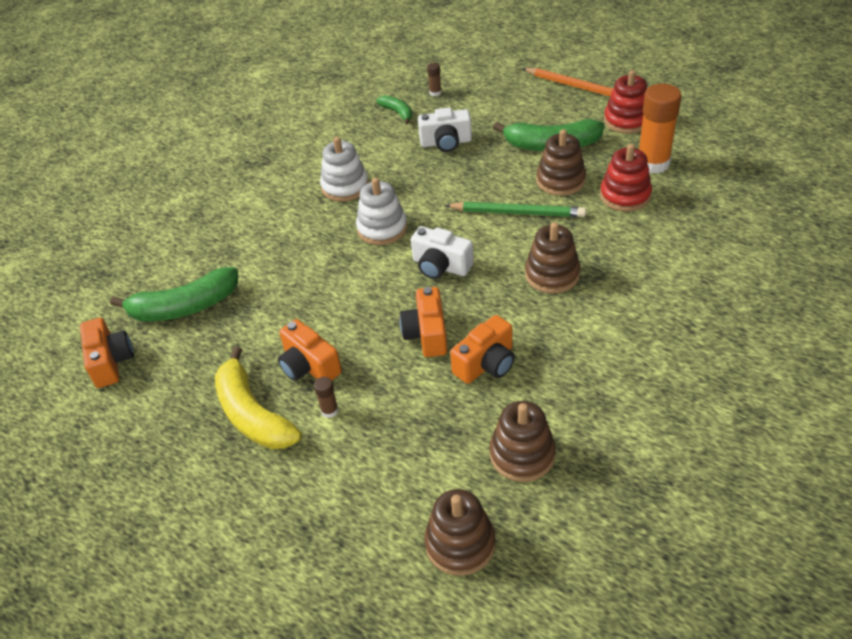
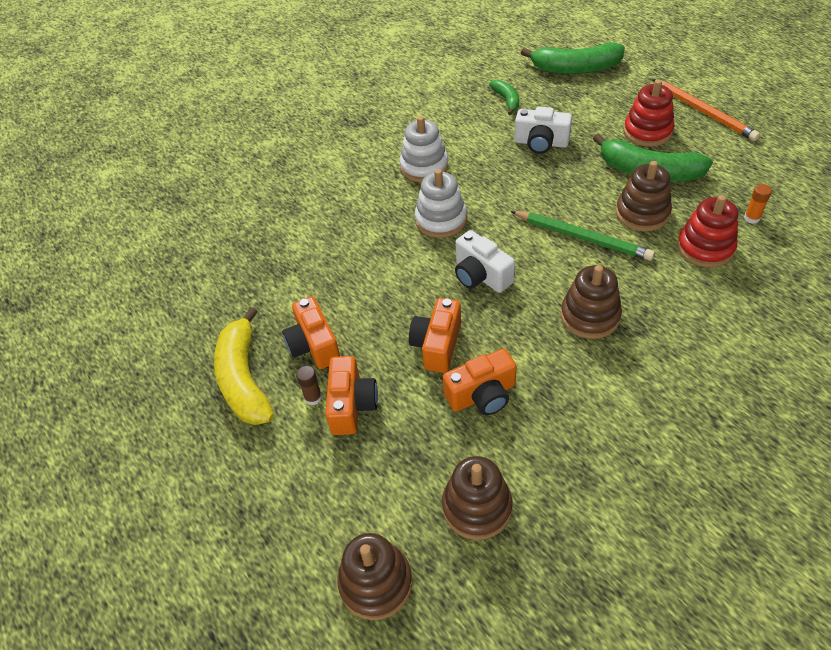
camera: 20 degrees right, 5 degrees up
orange camera [80,318,134,388] -> orange camera moved to [325,356,378,435]
green banana [110,267,238,321] -> green banana moved to [521,42,625,74]
brown glue stick [427,63,441,96] -> none
red stacking toy [604,70,647,134] -> red stacking toy moved to [624,80,674,147]
orange glue stick [639,84,682,174] -> orange glue stick [744,184,772,224], size x0.42

